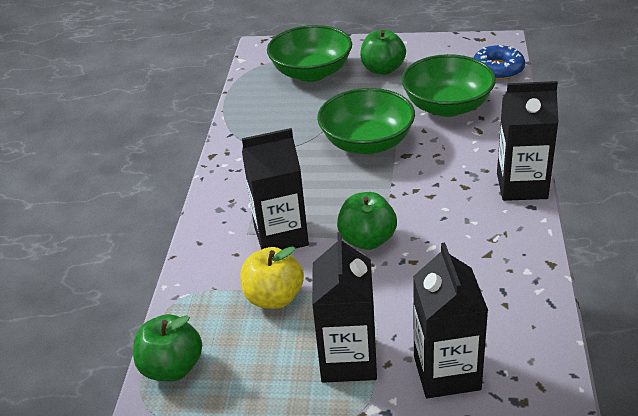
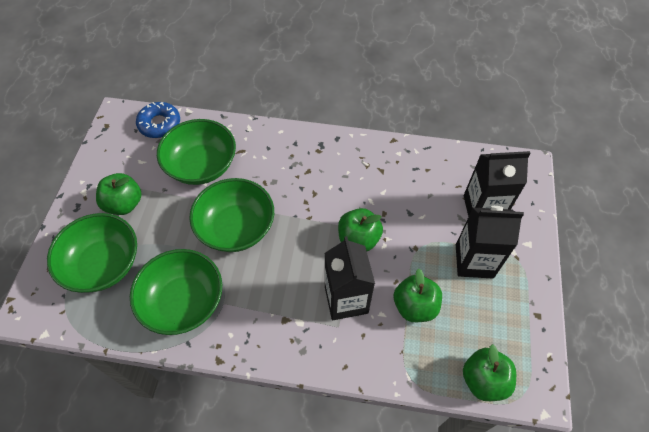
camera: 90 degrees left, 20 degrees up
yellow apple [241,246,304,309] -> green apple [394,269,442,322]
black carton [497,81,559,201] -> none
none -> green bowl [130,249,222,335]

